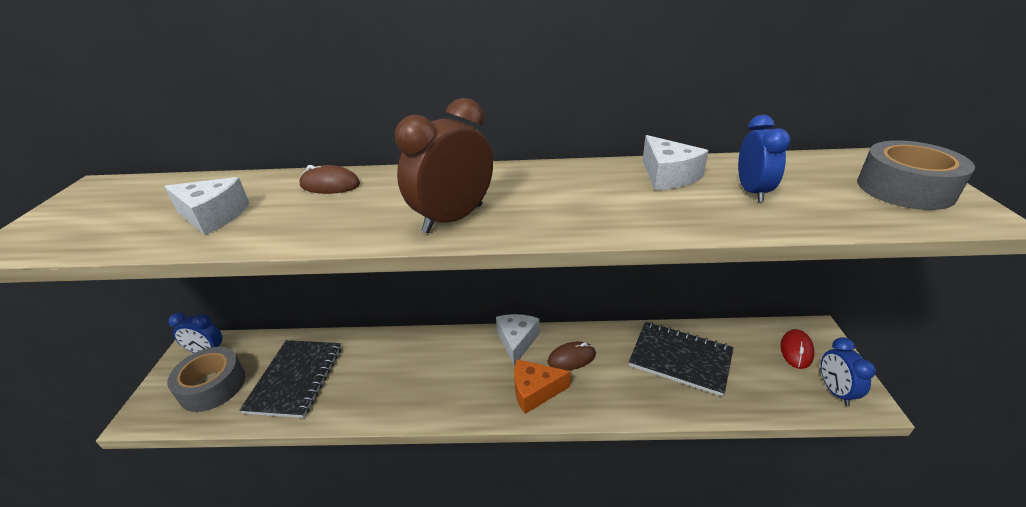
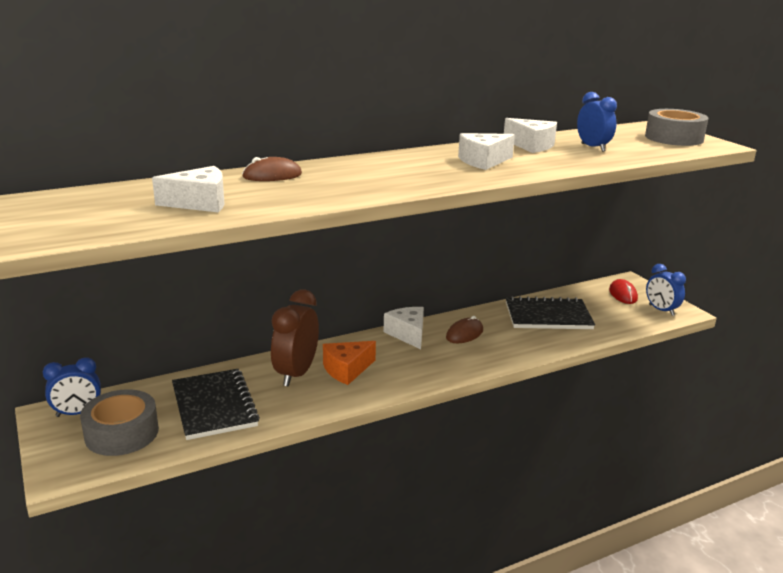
camera: 30 degrees left, 10 degrees down
brown clock [395,98,493,233] -> brown clock moved to [271,290,319,387]
orange cheese [514,359,571,414] -> orange cheese moved to [323,341,376,385]
none -> white cheese [458,133,515,170]

